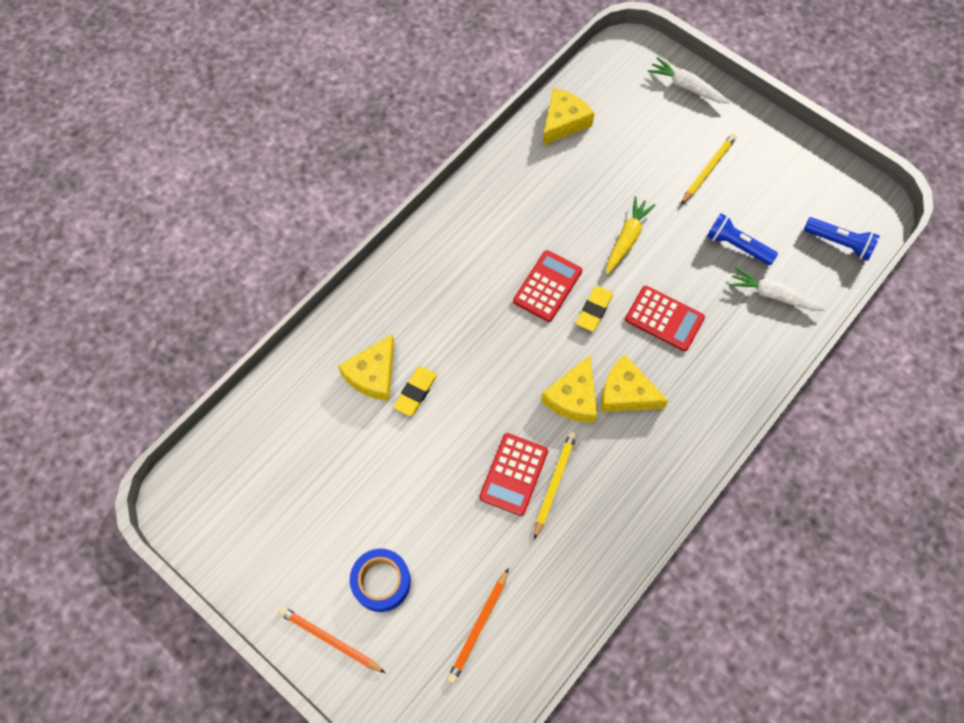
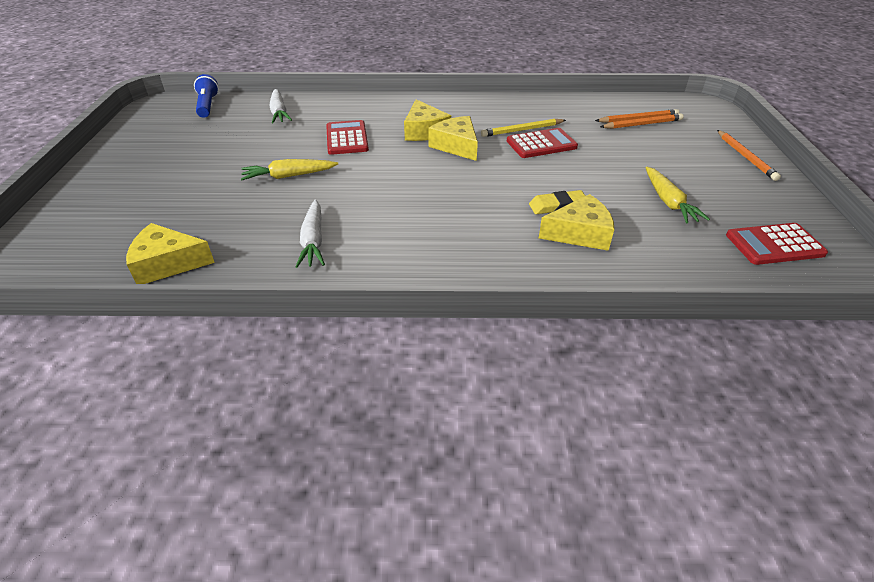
camera: 130 degrees left, 25 degrees down
blue tape [350,549,411,612] -> none
red calculator [513,250,582,322] -> red calculator moved to [726,223,828,265]
yellow cheese [541,355,597,423] -> yellow cheese turned 105 degrees counterclockwise [428,116,478,161]
yellow eraser [576,286,613,332] -> none
white carrot [648,57,730,104] -> white carrot moved to [295,199,325,268]
yellow pencil [681,134,737,204] -> none
blue flashlight [707,213,778,265] -> none
none -> orange pencil [600,113,684,129]
none -> yellow carrot [646,167,710,223]

